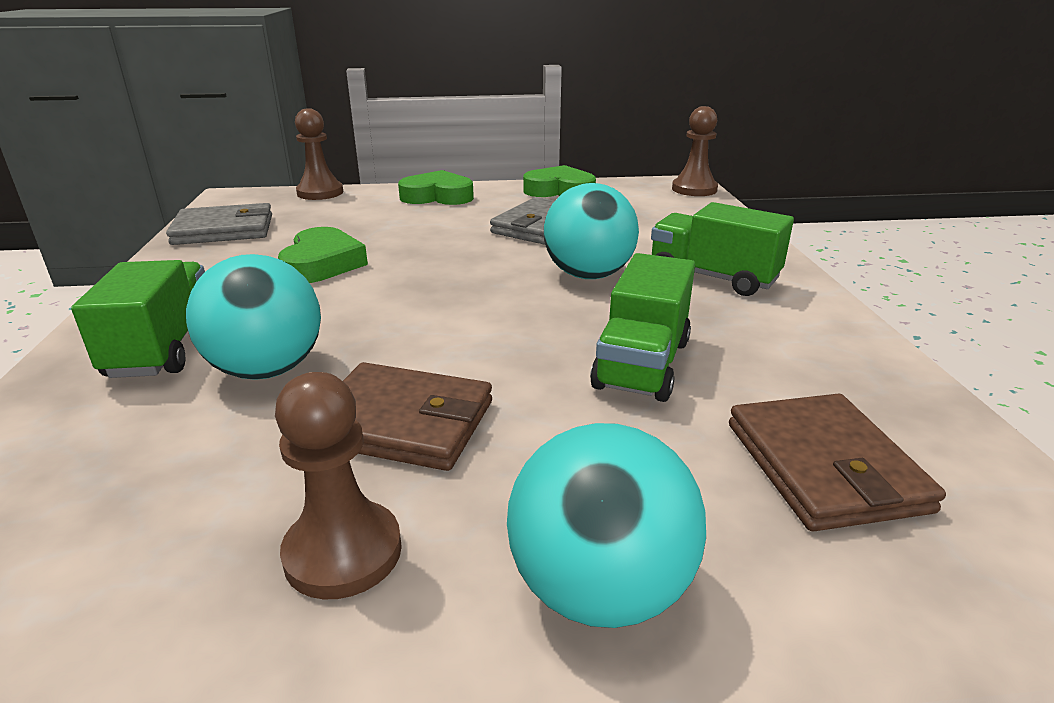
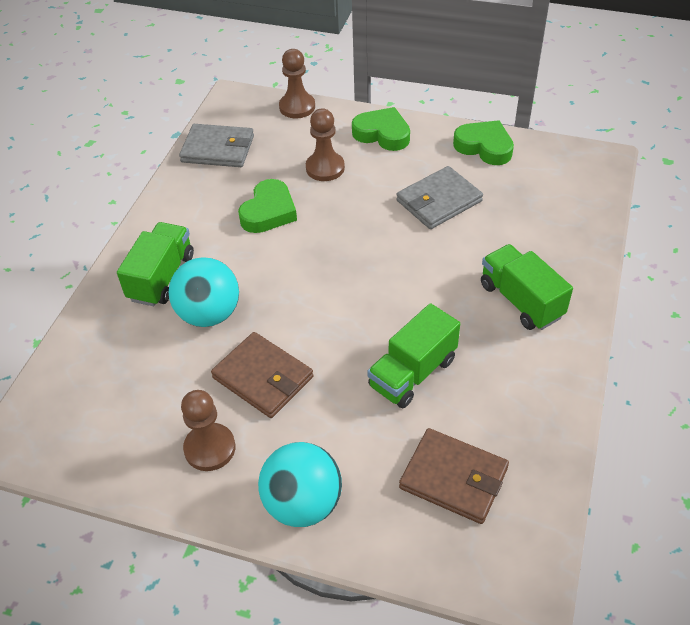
camera: 25 degrees right, 20 degrees up
turquoise ball [544,183,639,279] -> none
brown pawn [672,106,718,196] -> brown pawn moved to [306,108,345,181]
brown wallet [729,394,946,531] -> brown wallet turned 75 degrees counterclockwise [399,428,509,524]

